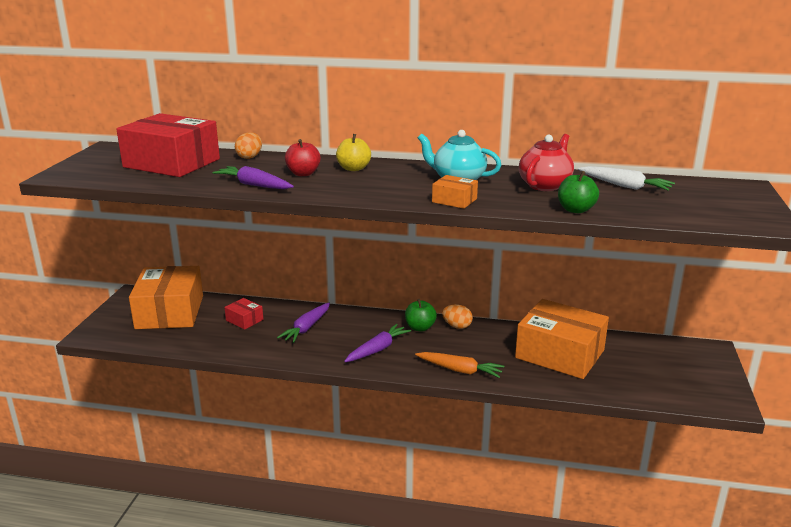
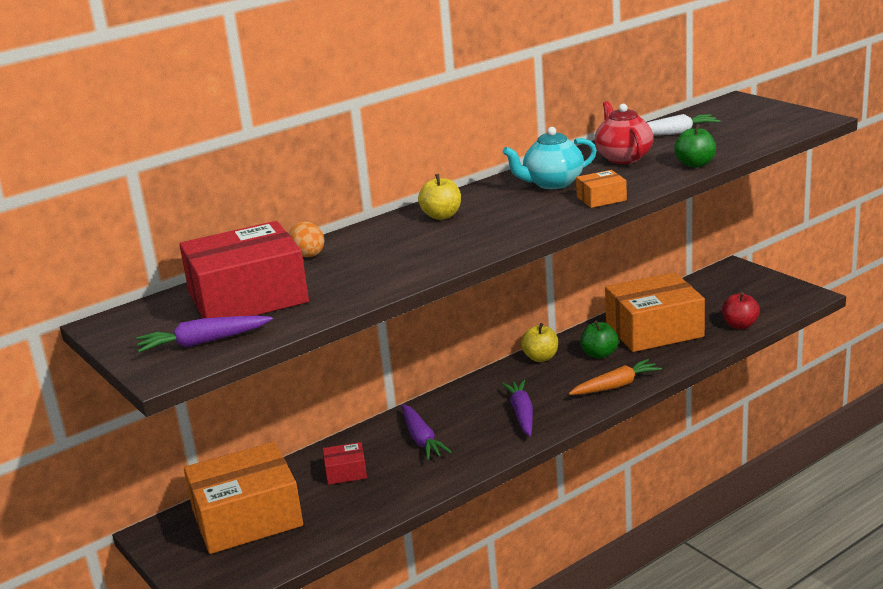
camera: 45 degrees left, 0 degrees up
orange box [129,266,203,329] -> orange box turned 60 degrees counterclockwise [184,442,303,554]
purple carrot [213,166,294,189] -> purple carrot moved to [136,316,273,353]
red apple [285,139,321,176] -> red apple moved to [722,292,760,329]
green apple [405,299,437,332] -> green apple moved to [580,321,619,359]
orange egg [442,304,473,329] -> yellow apple [521,323,558,362]

